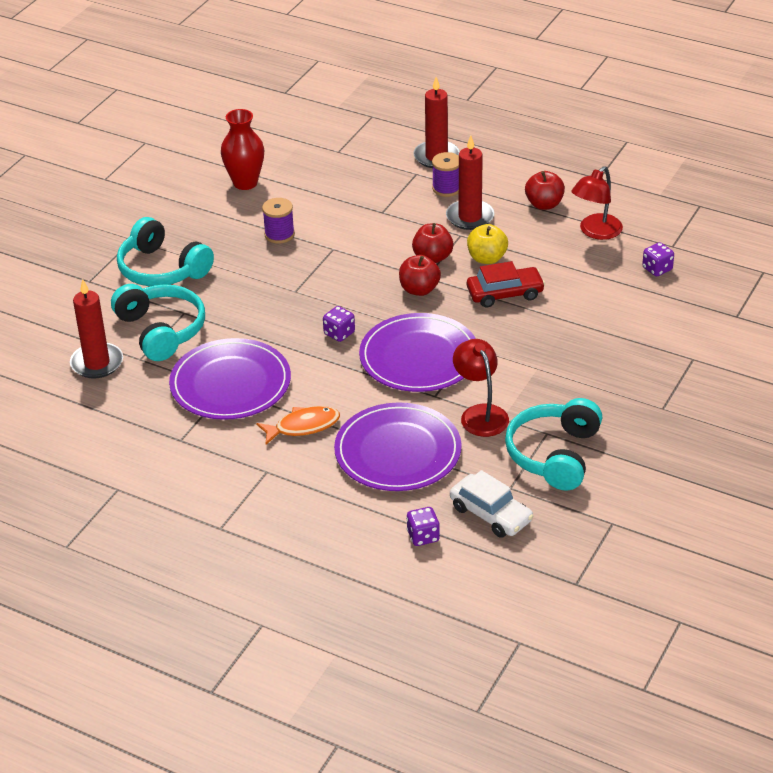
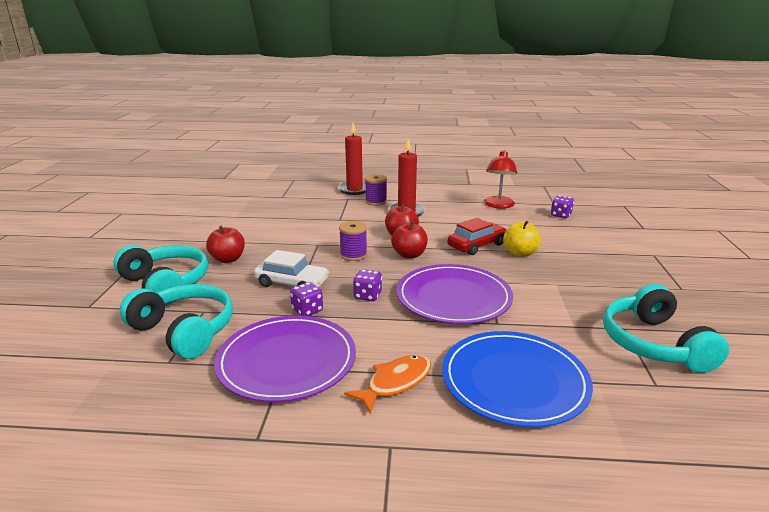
camera: 25 degrees left, 15 degrees down
red candle [70,279,123,378] -> none
turquoise headphones [117,217,214,286] -> turquoise headphones turned 150 degrees counterclockwise [114,245,208,306]
red vase [221,109,264,190] -> none
purple spool [262,198,295,244] -> purple spool moved to [339,221,367,261]
purple plate [334,402,462,491] -> blue plate [442,331,593,427]
purple dice [406,507,440,546] -> purple dice moved to [290,282,323,316]
white car [450,470,534,538] -> white car moved to [254,250,329,288]
red lamp [453,339,509,437] -> none
yellow apple [467,224,508,264] -> yellow apple moved to [503,220,541,257]
red apple [525,171,565,210] -> red apple moved to [206,226,245,263]

